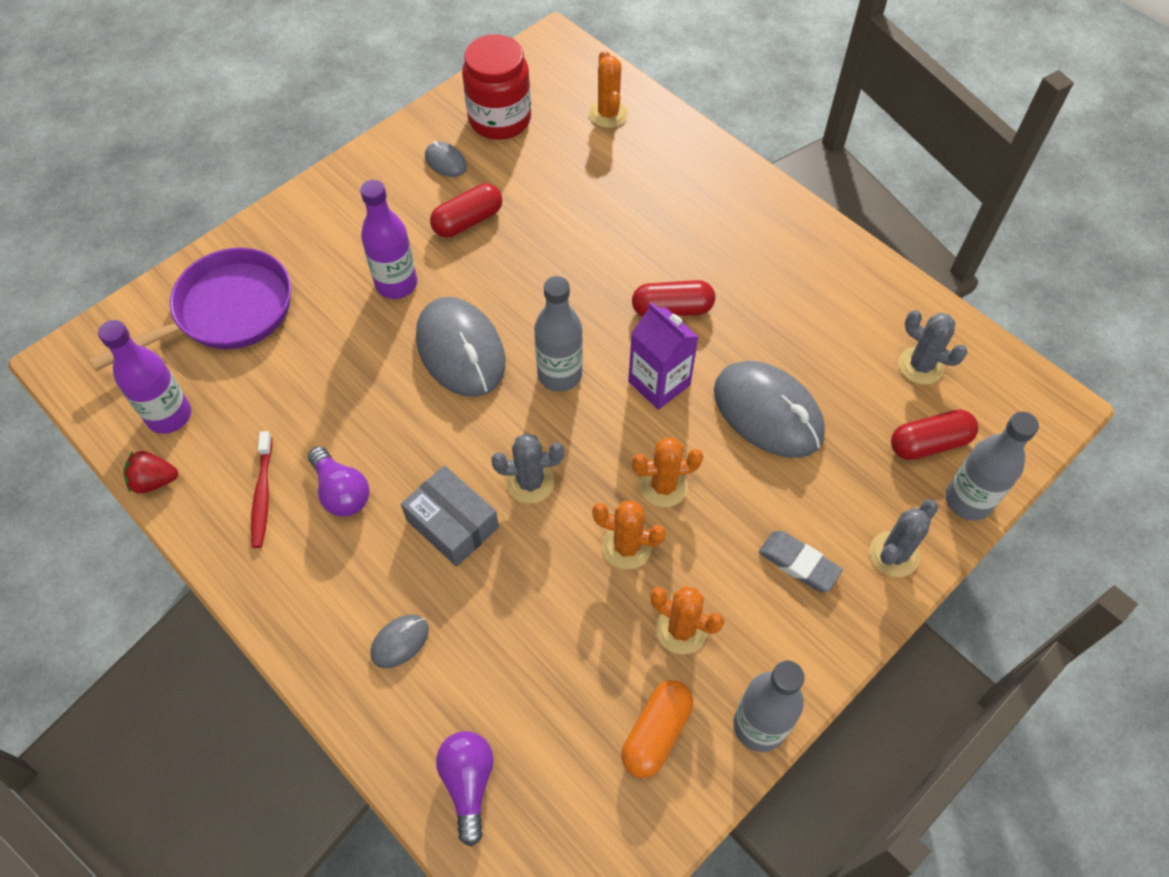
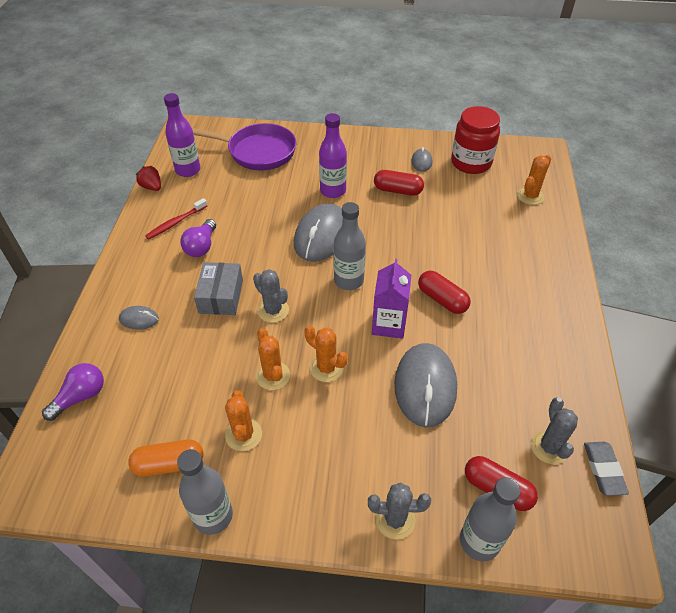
camera: 50 degrees right, 10 degrees down
grey eraser [759,531,843,592] -> grey eraser moved to [584,442,629,496]

